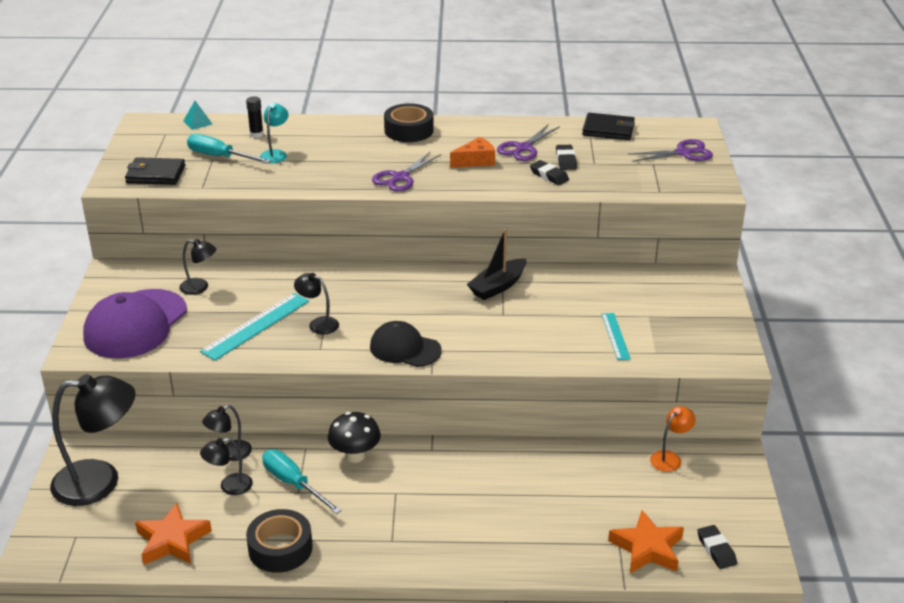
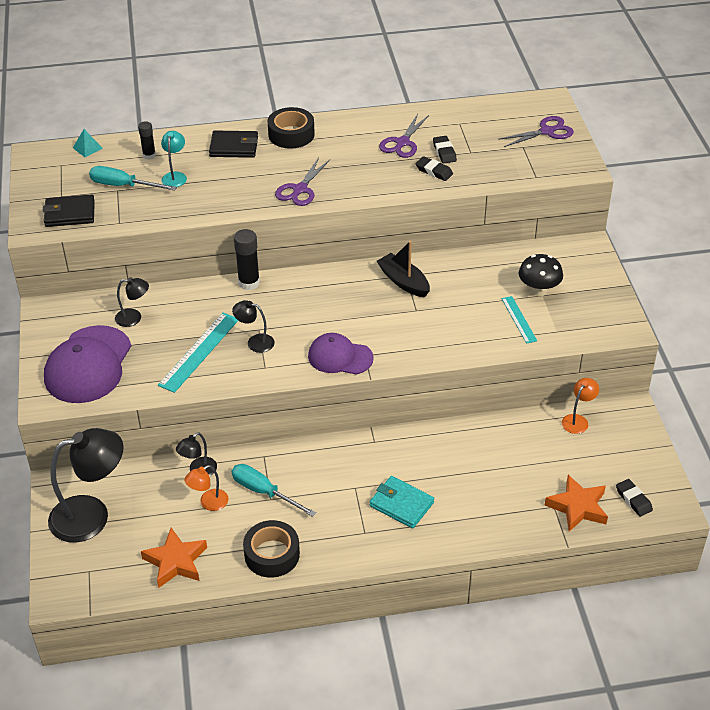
camera: 10 degrees left, 10 degrees up
black lamp [200,438,253,495] -> orange lamp [184,465,229,511]
black mushroom [328,412,381,463] -> black mushroom moved to [519,254,563,296]
black cap [370,321,442,367] -> purple cap [308,333,374,374]
orange cheese [450,137,495,168] -> none
black boat [467,229,526,300] -> black boat turned 105 degrees clockwise [377,241,430,298]
black wallet [582,113,635,140] -> black wallet moved to [209,130,258,158]
none -> black glue stick [234,229,260,290]
none -> turquoise wallet [370,476,434,529]

